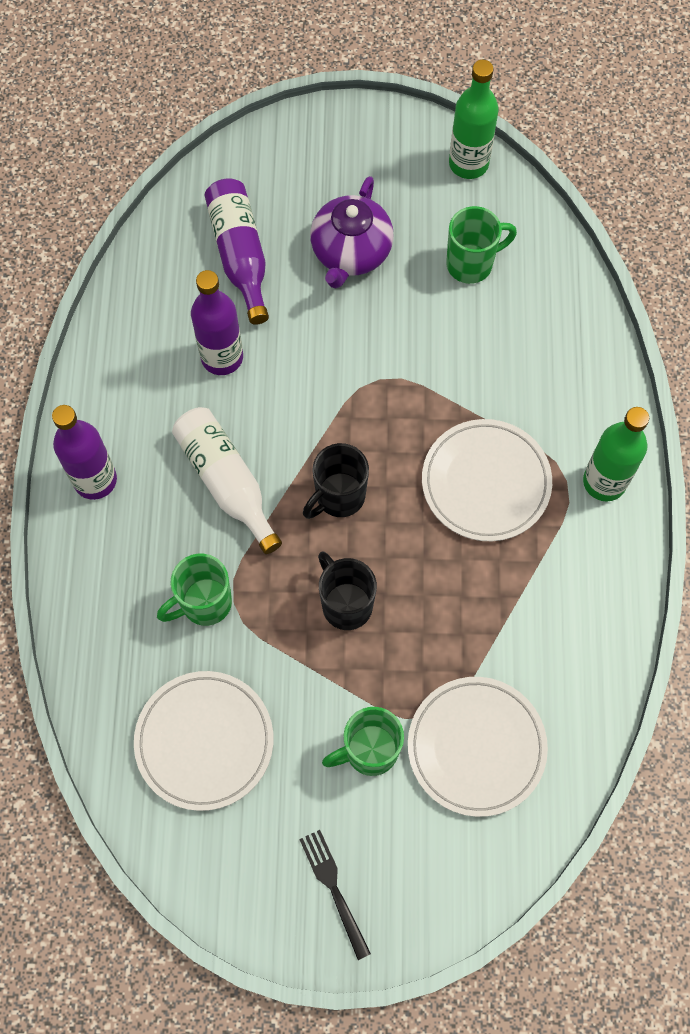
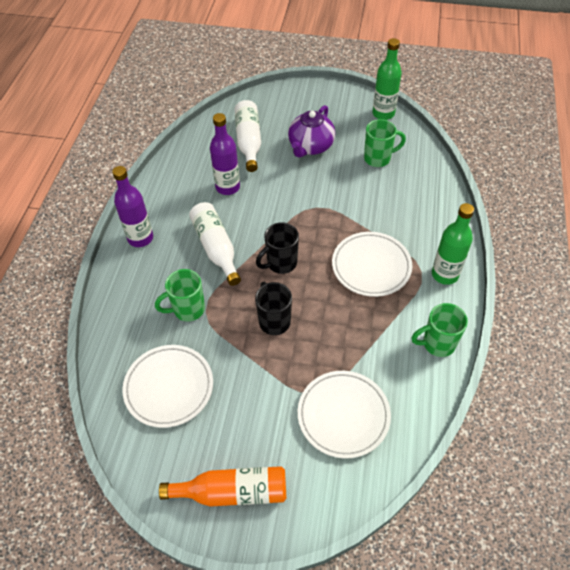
camera: 10 degrees right, 15 degrees down
purple bottle [205,178,269,325] -> white bottle [235,100,261,172]
black fork [299,830,371,960] -> orange bottle [159,466,286,507]
green mug [322,707,404,776] -> green mug moved to [412,303,468,357]

